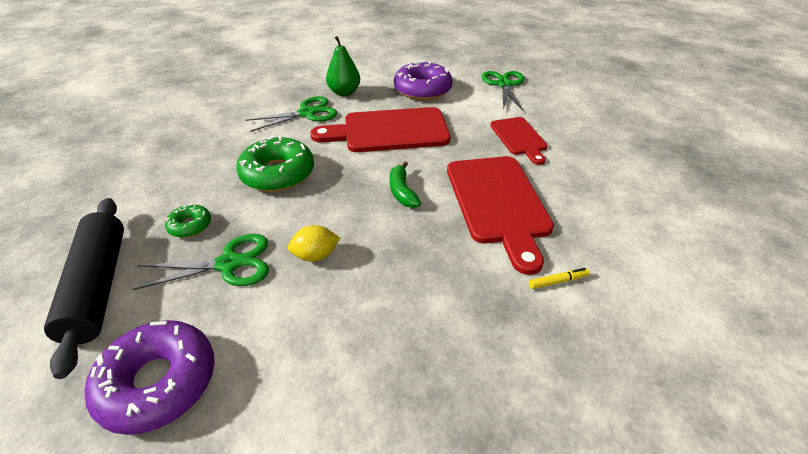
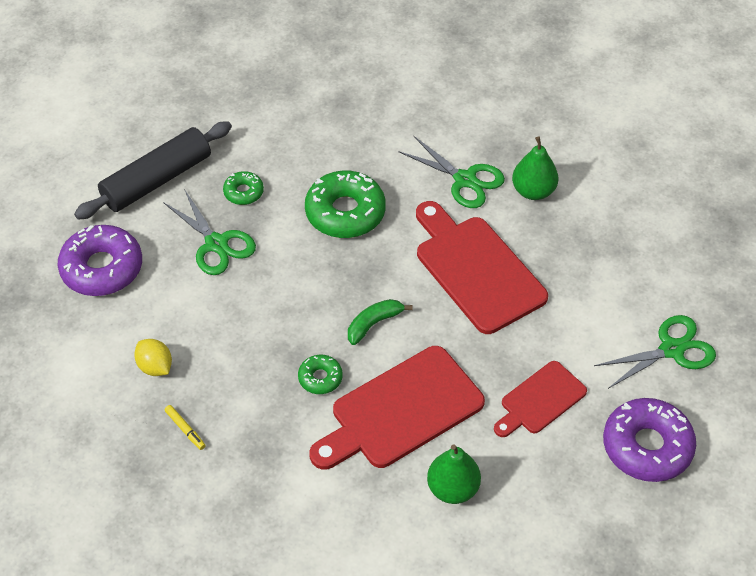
camera: 65 degrees right, 10 degrees up
yellow lemon [288,225,340,262] -> yellow lemon moved to [134,339,172,376]
purple donut [394,60,453,100] -> purple donut moved to [603,398,696,482]
yellow marker [529,268,590,289] -> yellow marker moved to [165,405,206,450]
none -> green donut [298,355,343,394]
none -> green pear [427,445,481,504]

